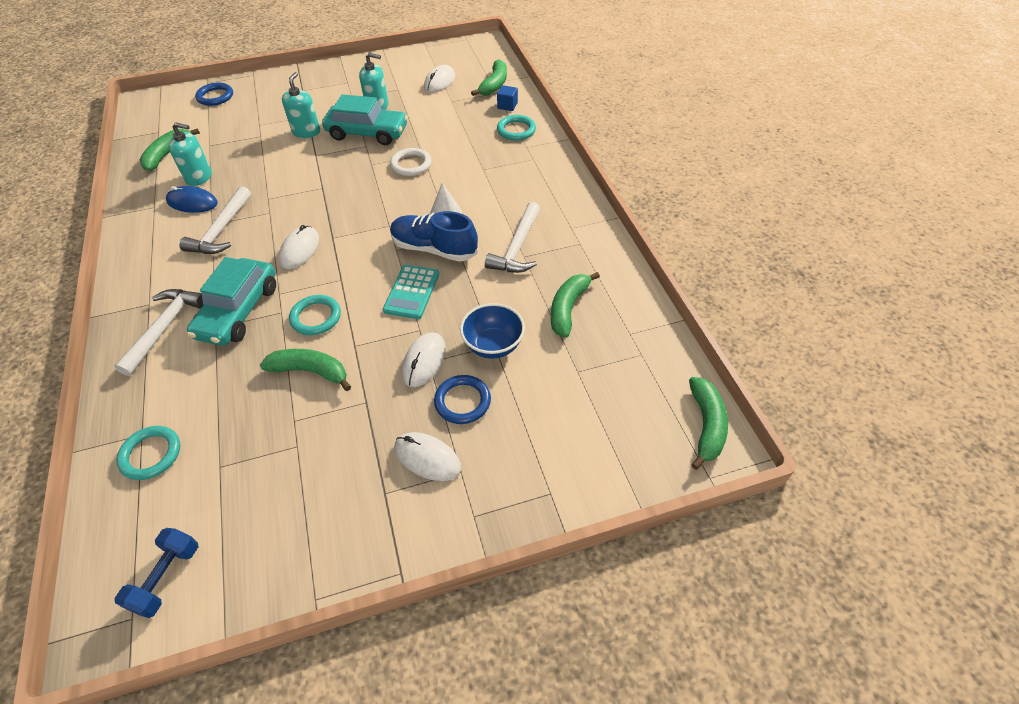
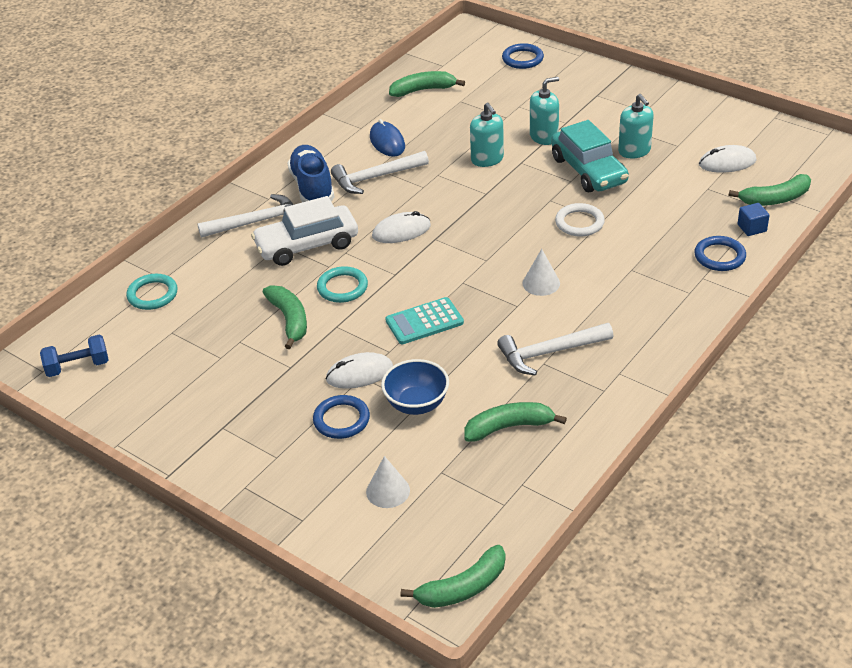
camera: 55 degrees right, 10 degrees down
turquoise soap dispenser [169,122,212,186] -> turquoise soap dispenser moved to [470,103,504,167]
turquoise car [187,257,276,346] -> white car [251,196,358,266]
blue shoe [390,211,478,262] -> blue shoe moved to [287,145,334,202]
white mouse [395,432,461,481] -> none
turquoise ring [497,115,536,141] -> blue ring [694,236,746,271]
none -> white cone [366,456,410,508]

